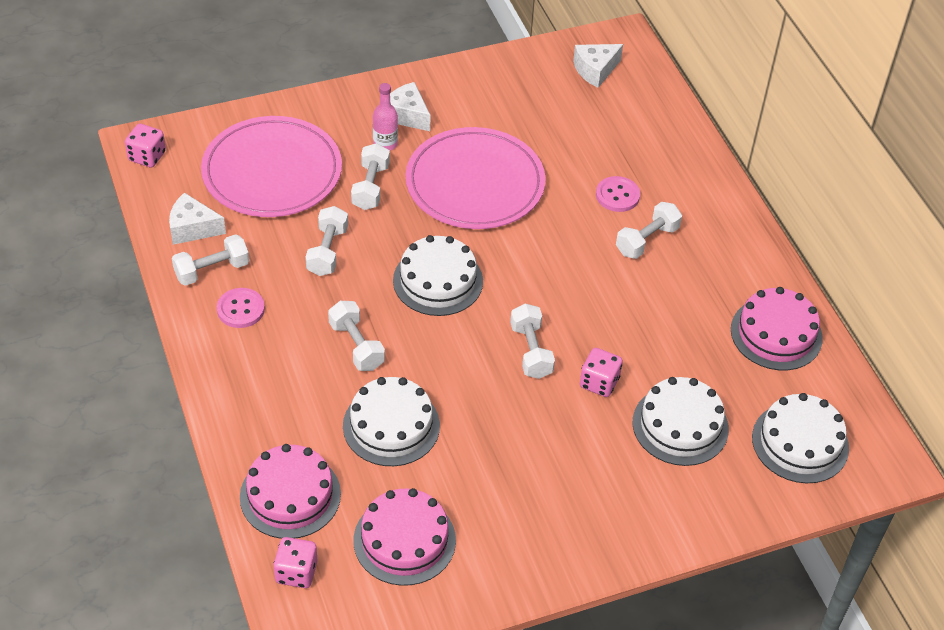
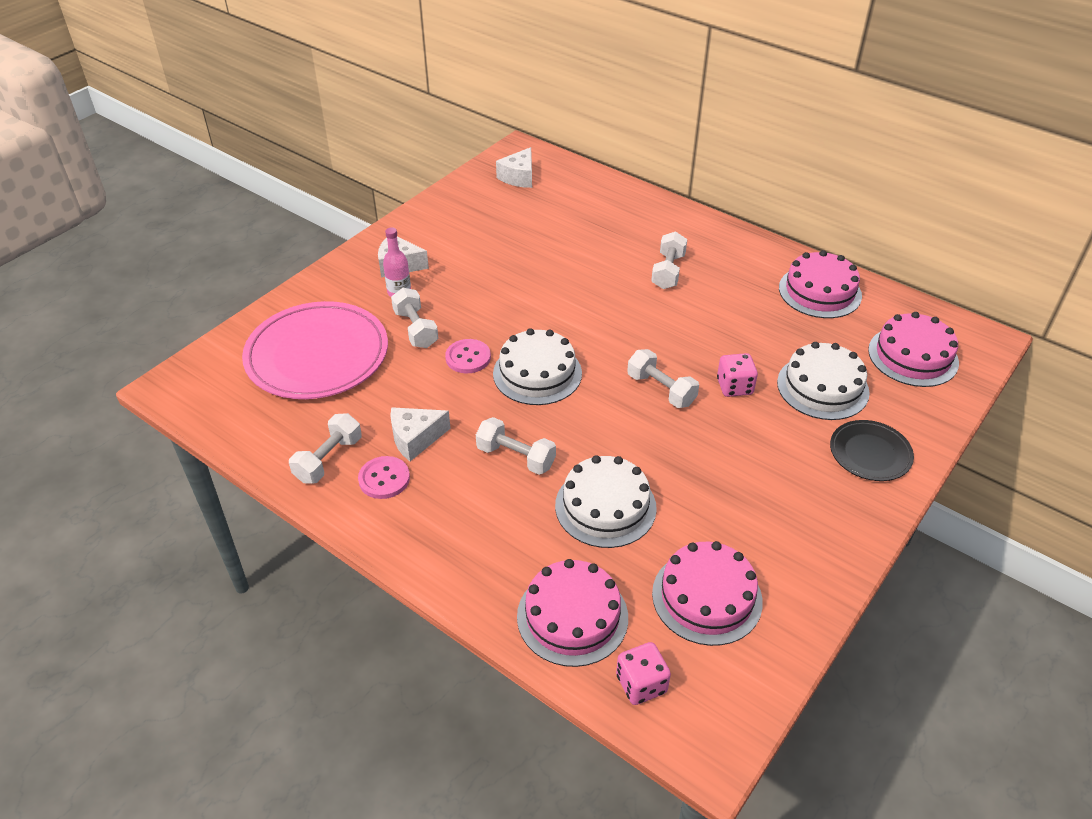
camera: 30 degrees left, 5 degrees down
pink dice [125,124,166,168] -> none
white cheese [169,193,226,245] -> white cheese moved to [390,407,451,461]
white dumbbell [305,206,348,276] -> none
pink plate [405,127,546,229] -> none
pink button [596,176,640,212] -> pink button moved to [445,339,491,373]
white cake [752,393,849,483] -> pink cake [868,312,959,387]
none -> black plate [830,420,914,481]

